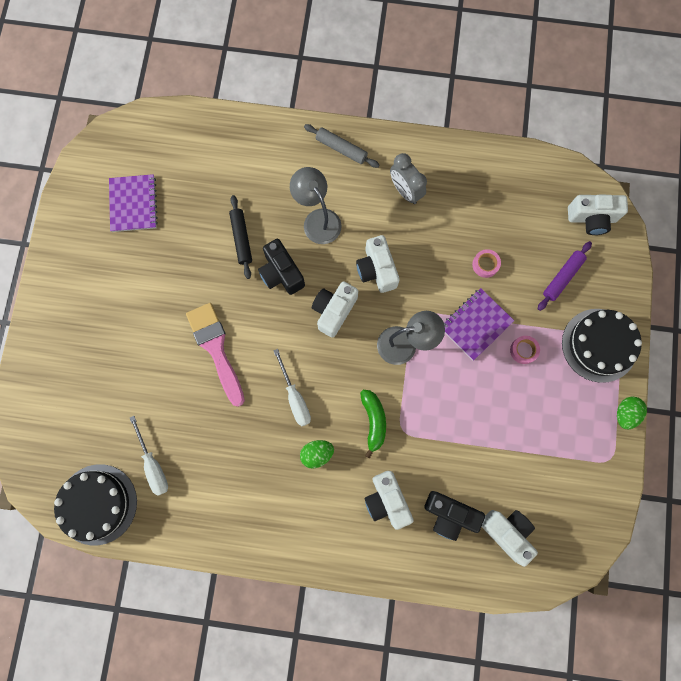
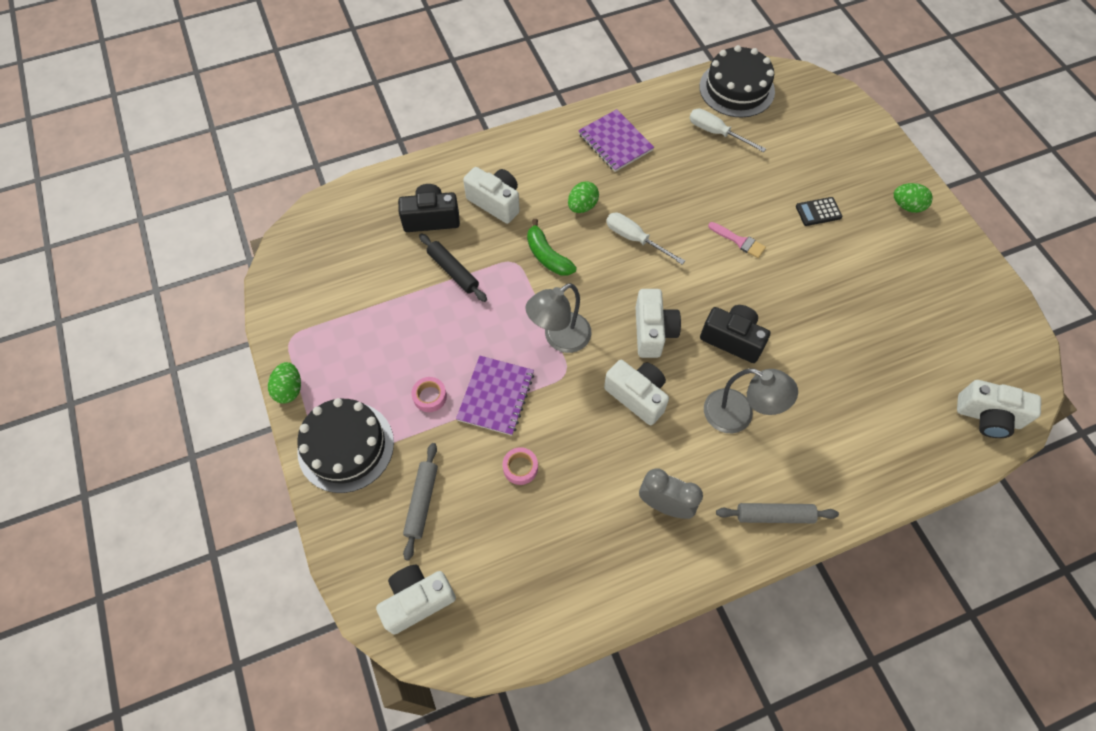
camera: 150 degrees right, 15 degrees down
purple notebook [109,174,158,232] -> purple notebook moved to [578,109,654,172]
pink brush [186,303,245,407] -> pink brush [708,222,766,258], size x0.50
black rolling pin [229,195,252,279] -> black rolling pin moved to [419,233,487,302]
white camera [482,510,538,567] -> white camera moved to [957,380,1041,438]
purple rolling pin [538,241,592,311] -> grey rolling pin [403,443,438,560]
none -> black calculator [796,197,843,226]
none -> green egg [894,183,933,213]

